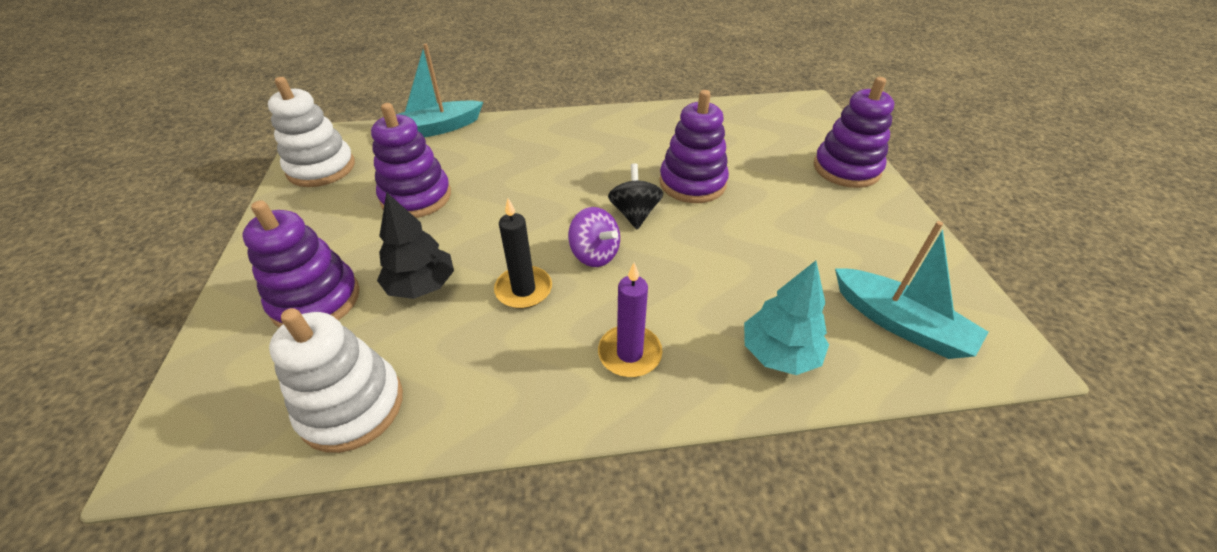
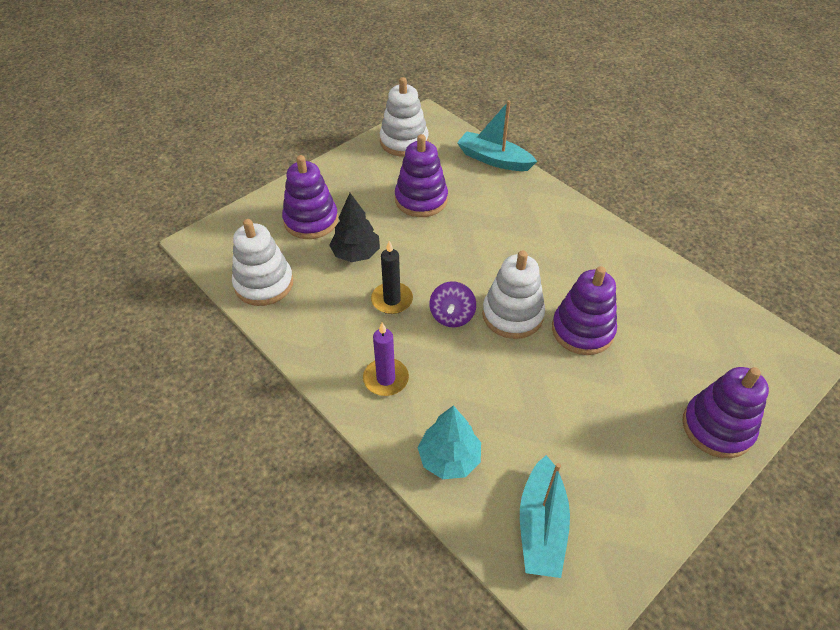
camera: 55 degrees right, 5 degrees up
black spinning top [608,163,663,229] -> white stacking toy [482,250,545,339]

